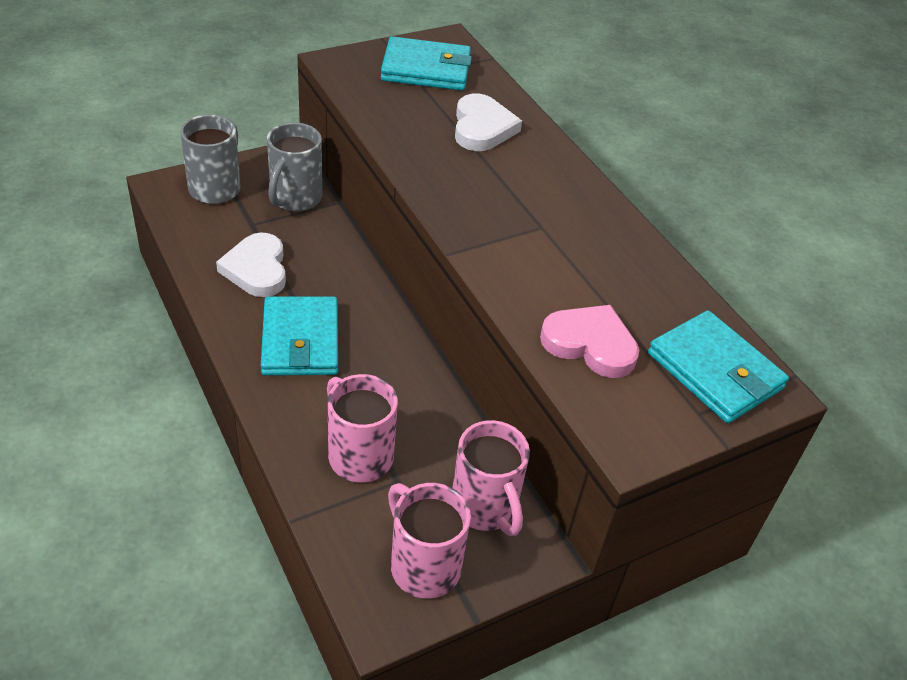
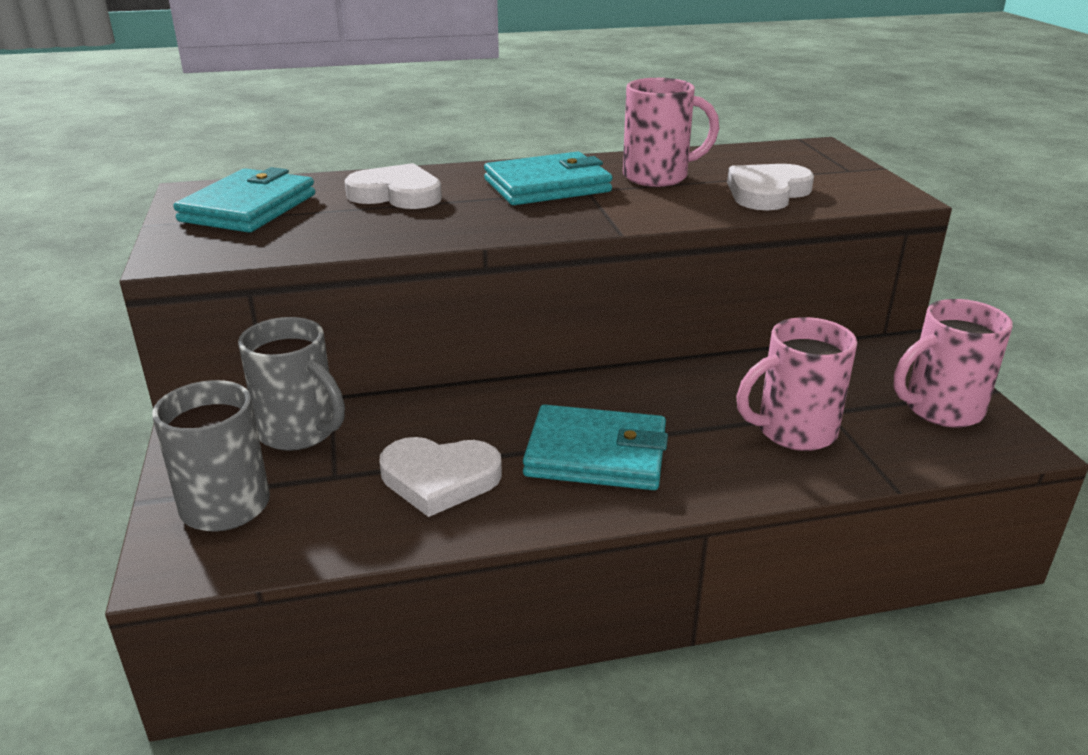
camera: 70 degrees left, 15 degrees down
pink mug [452,420,530,536] -> pink mug moved to [623,78,719,187]
pink heart [540,305,639,378] -> white heart [727,164,814,210]
turquoise wallet [648,310,789,423] -> turquoise wallet moved to [484,152,613,205]

